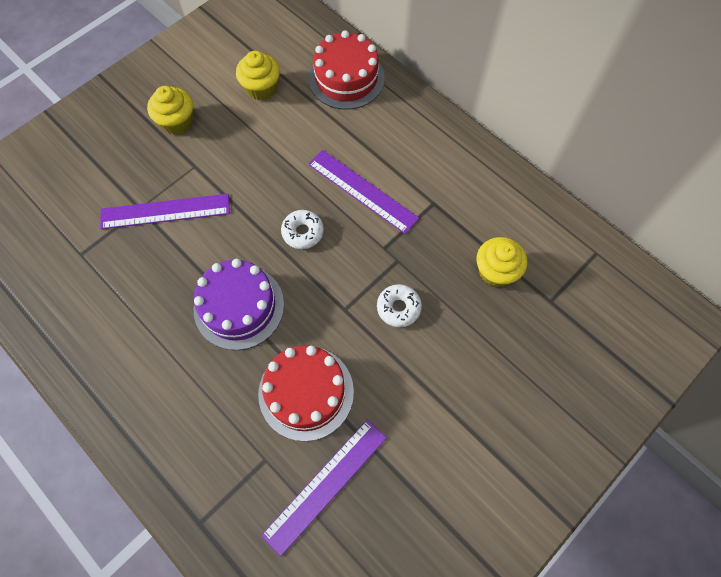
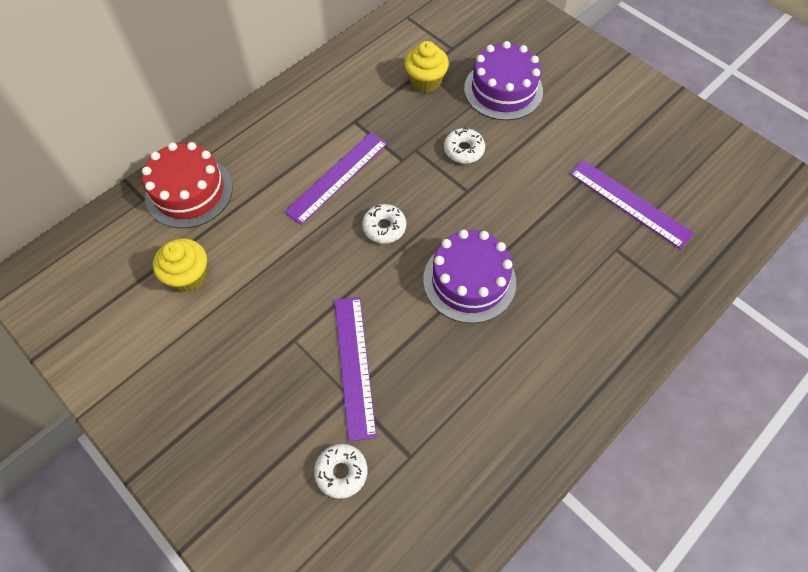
camera: 90 degrees left, 5 degrees down
yellow cupcake [147,86,193,135] -> none
red cake [258,345,354,441] -> none
none -> white donut [314,444,368,499]
none -> purple cake [464,41,543,120]

